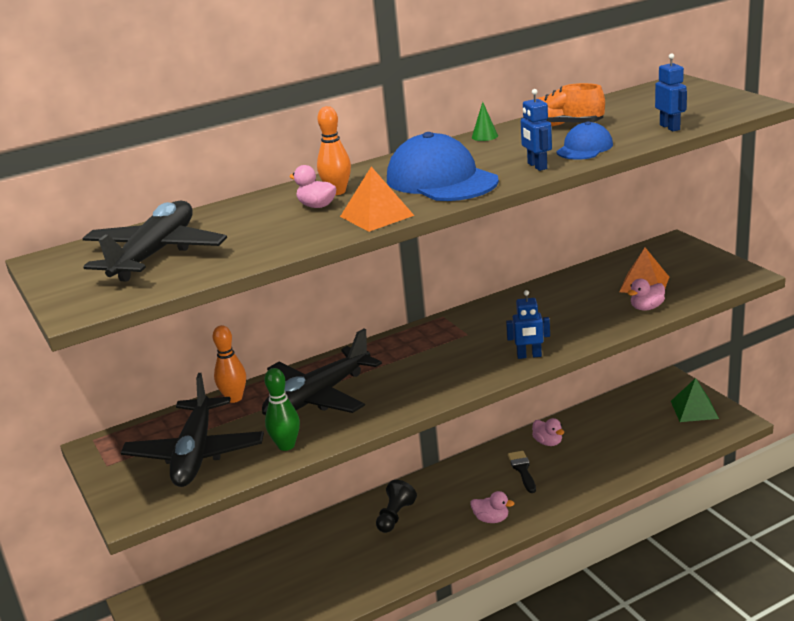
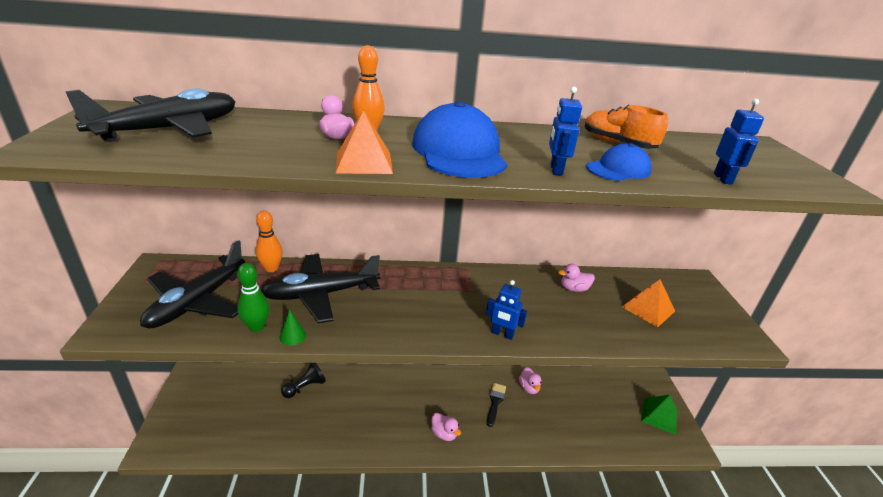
camera: 20 degrees right, 5 degrees up
black pawn [376,480,417,533] -> black pawn moved to [281,363,326,398]
green cone [472,102,498,141] -> green cone moved to [279,309,306,346]
pink duck [627,279,665,311] -> pink duck moved to [558,264,595,292]

